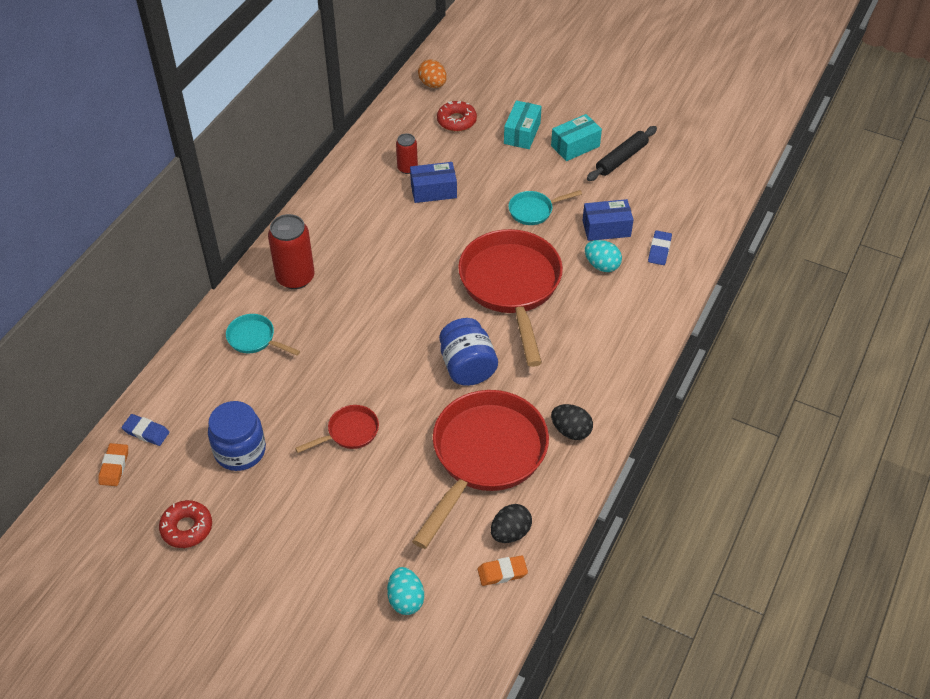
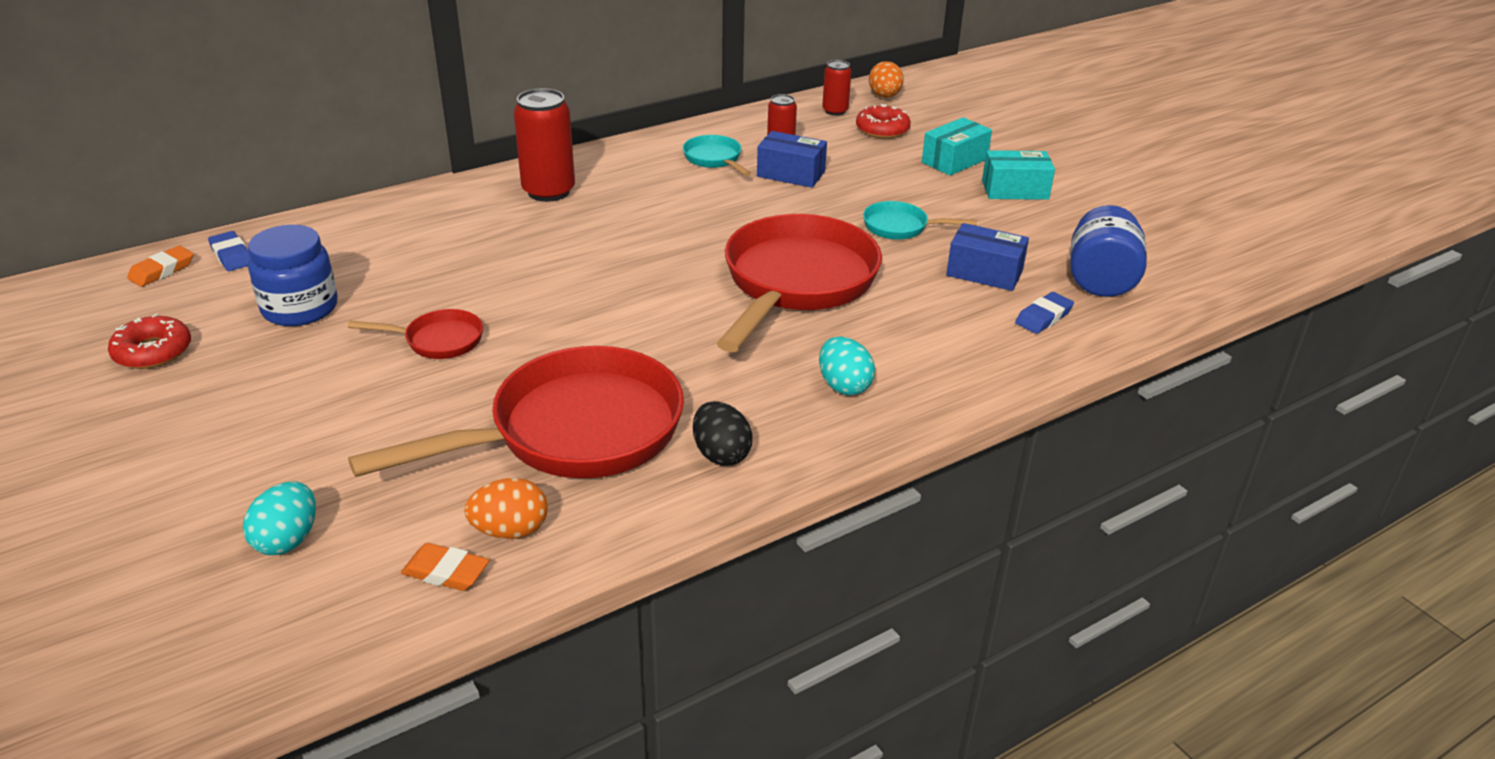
camera: 30 degrees right, 15 degrees down
turquoise pan [226,314,300,356] -> turquoise pan moved to [683,135,751,176]
blue jar [439,318,498,386] -> blue jar moved to [1070,205,1147,297]
black egg [491,504,532,543] -> orange egg [464,478,548,539]
turquoise egg [585,240,622,272] -> turquoise egg moved to [819,336,875,395]
black rolling pin [587,126,657,181] -> none
none -> red can [822,60,851,116]

